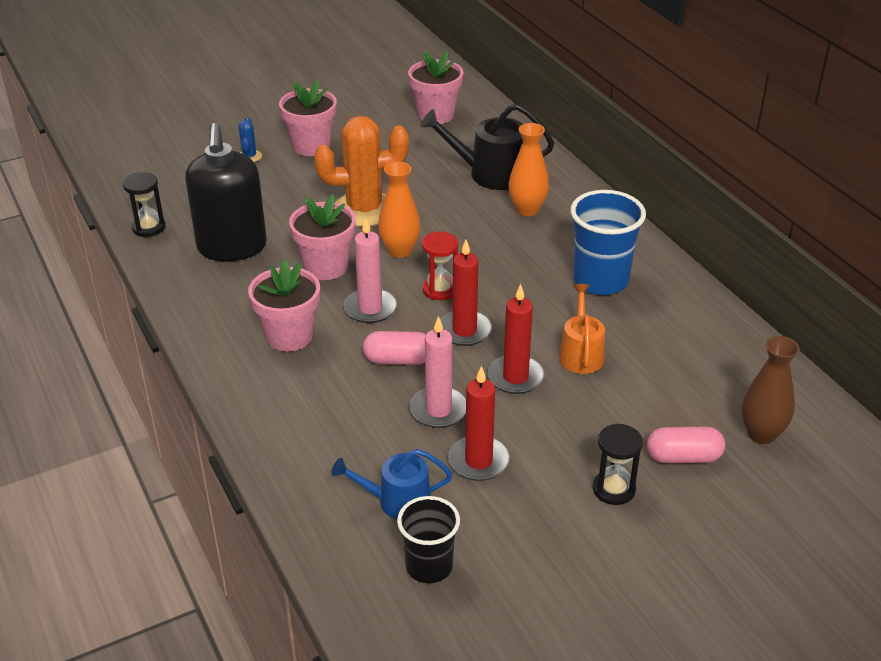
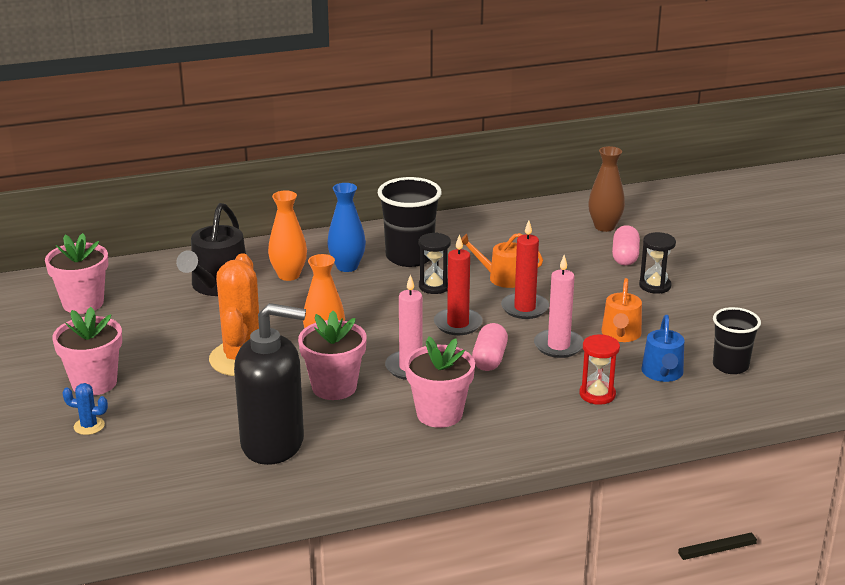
camera: 80 degrees left, 10 degrees down
black hourglass [123,172,166,237] -> black hourglass moved to [419,233,451,294]
red hourglass [422,231,458,300] -> red hourglass moved to [579,334,620,405]
red candle [448,366,510,481] -> orange watering can [602,278,642,342]
blue cup [570,190,646,295] -> black cup [378,177,442,267]
none -> blue vase [327,183,366,272]

